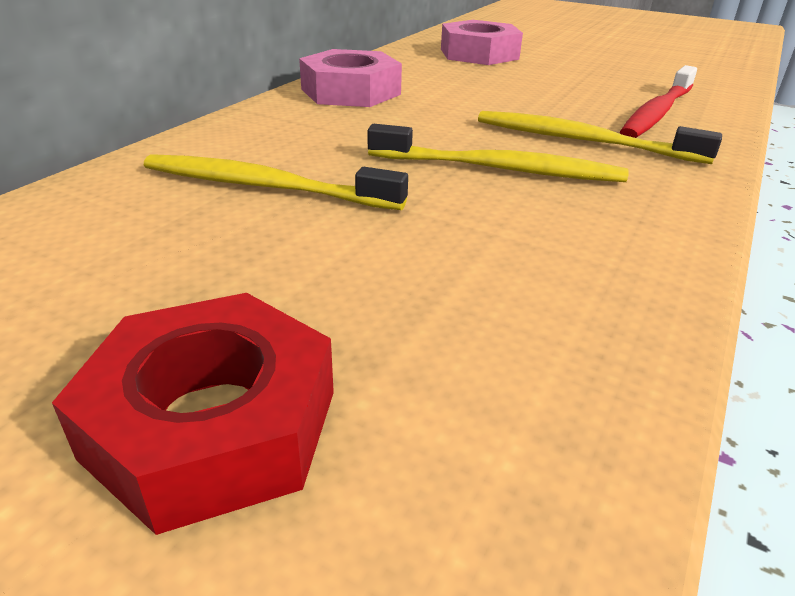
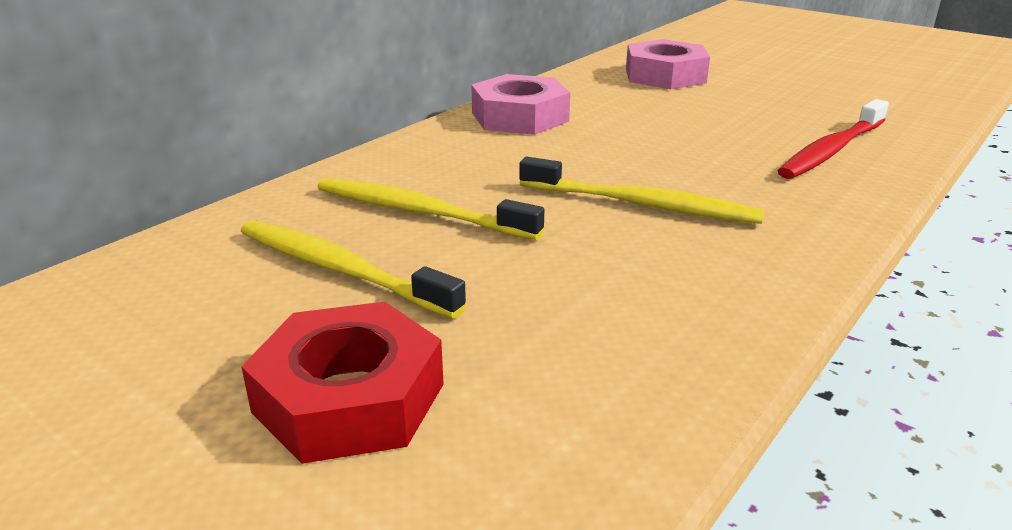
camera: 10 degrees right, 5 degrees down
yellow toothbrush [478,111,722,164] -> yellow toothbrush moved to [241,220,466,318]

